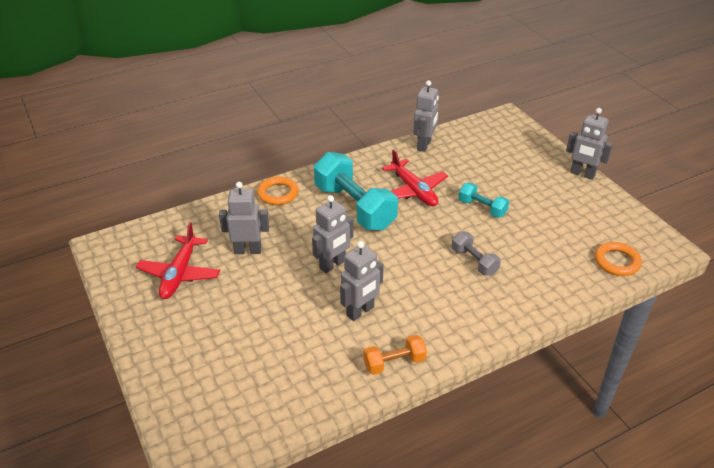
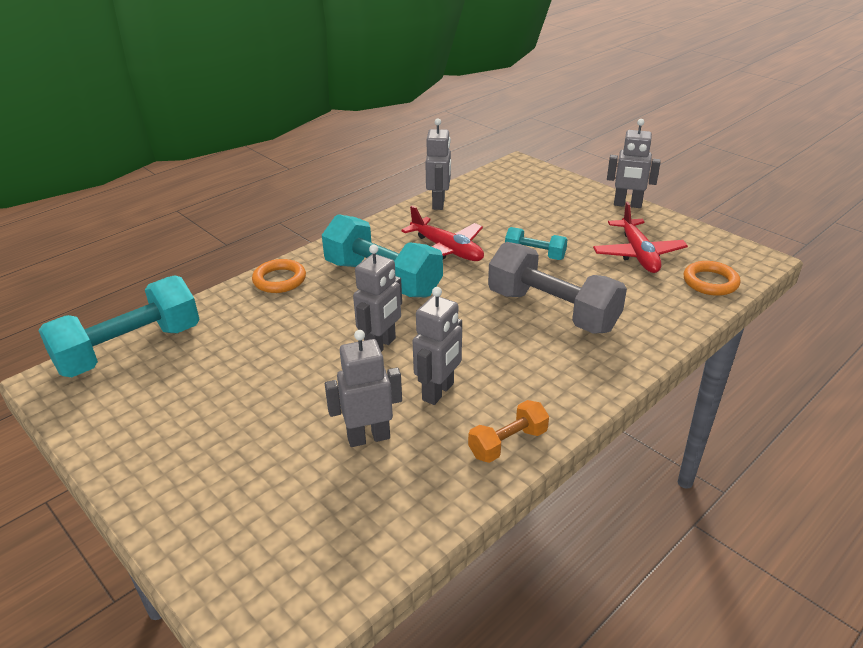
camera: 15 degrees left, 5 degrees down
red plane [136,222,220,299] -> red plane moved to [593,202,688,273]
grey robot [219,182,269,254] -> grey robot moved to [325,330,402,447]
grey dumbbell [452,232,501,276] -> grey dumbbell [488,242,627,334], size x1.99
none -> turquoise dumbbell [38,275,200,377]

